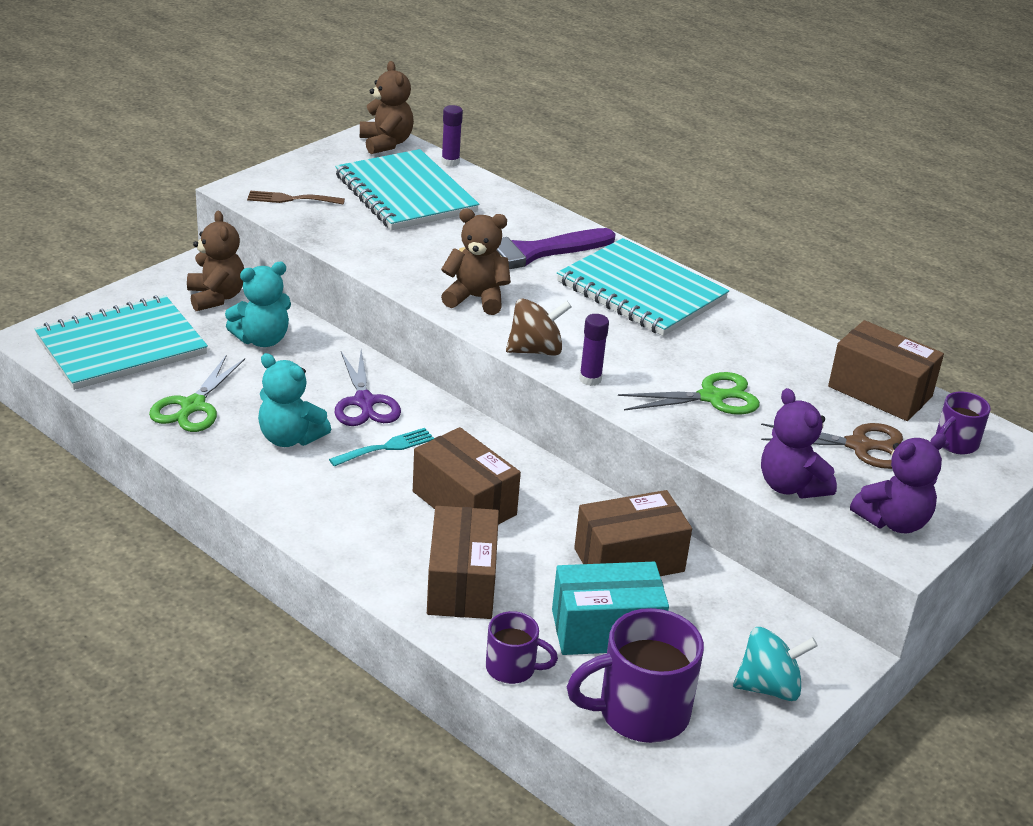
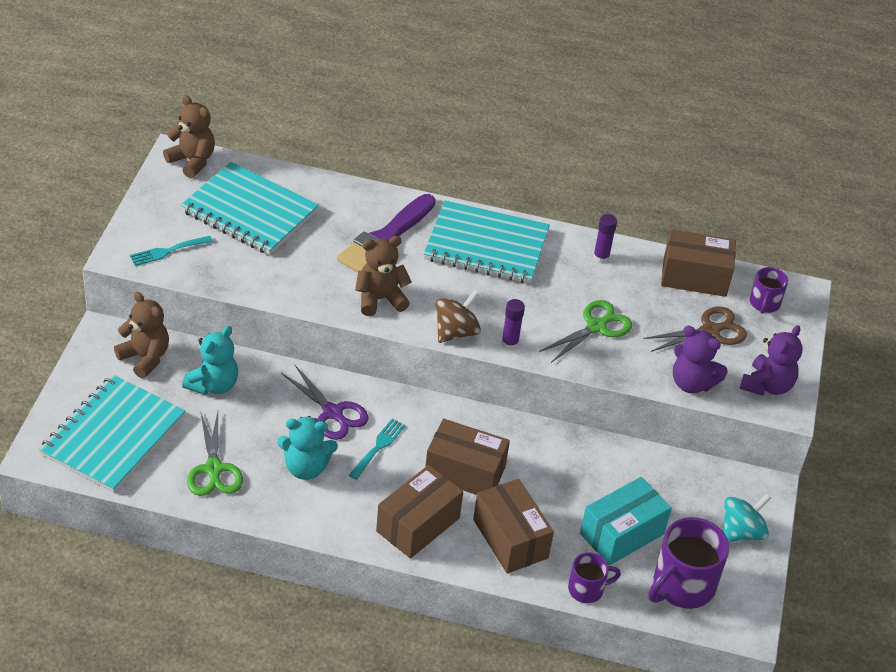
camera: 30 degrees left, 10 degrees up
brown fork [247,191,345,205] -> turquoise fork [130,236,213,266]
purple glue stick [441,105,463,167] -> purple glue stick moved to [593,214,617,264]
brown box [574,490,692,576] -> brown box moved to [376,465,463,559]

